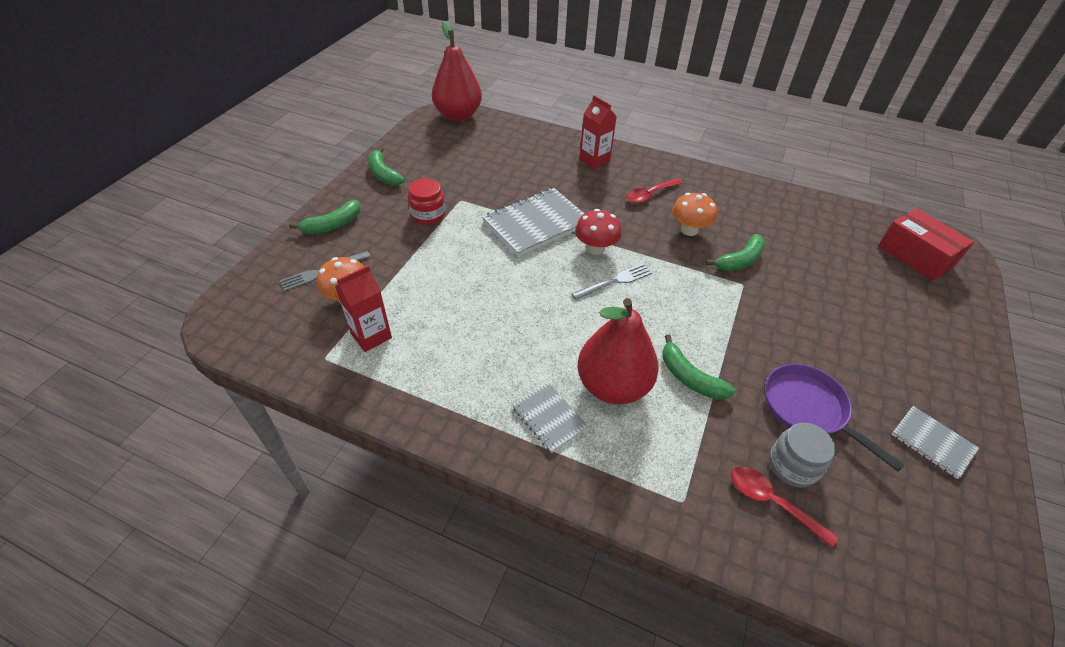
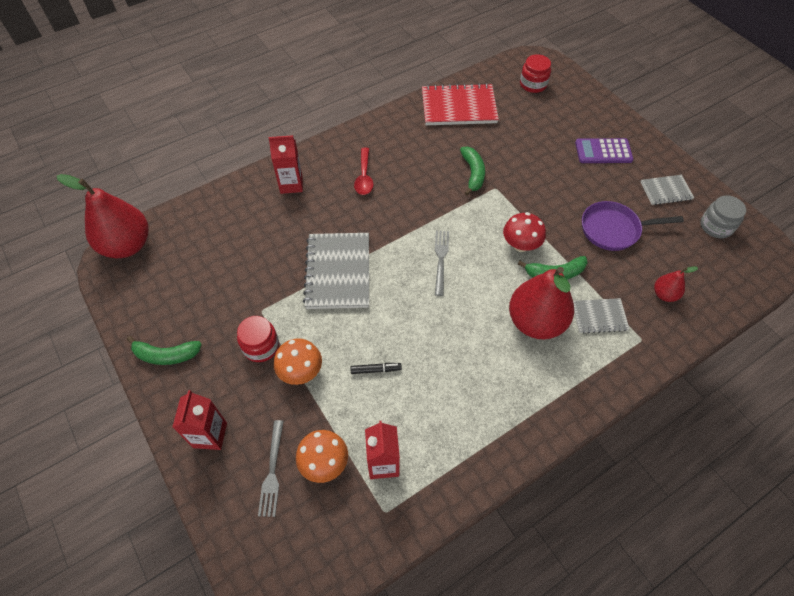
camera: 55 degrees left, 10 degrees up
green banana [289,200,361,234] -> red carton [172,390,227,450]
grey notebook [512,383,589,453] -> grey notebook moved to [573,298,630,334]
red mushroom [575,209,622,255] -> red mushroom moved to [503,212,546,252]
orange mushroom [672,193,717,236] -> orange mushroom moved to [274,338,322,385]
red spoon [731,466,838,548] -> red pear [654,267,698,302]
grey jar [769,423,835,488] -> grey jar moved to [701,195,746,238]
red box [878,208,974,281] -> red jar [520,54,551,93]
none -> black marker [350,363,402,374]
none -> red notebook [422,83,499,125]
none -> purple calculator [575,138,633,163]

